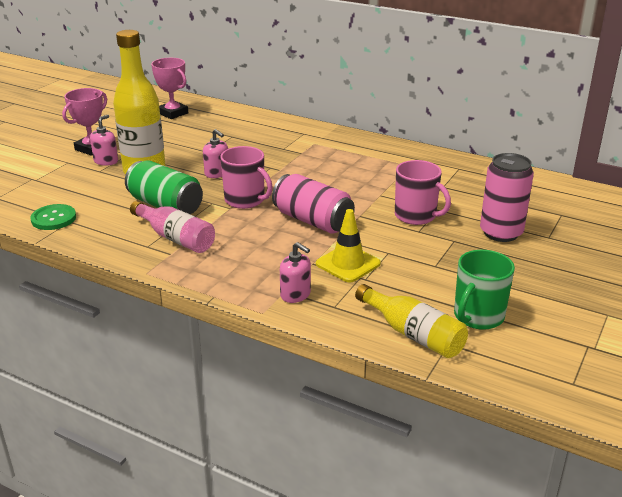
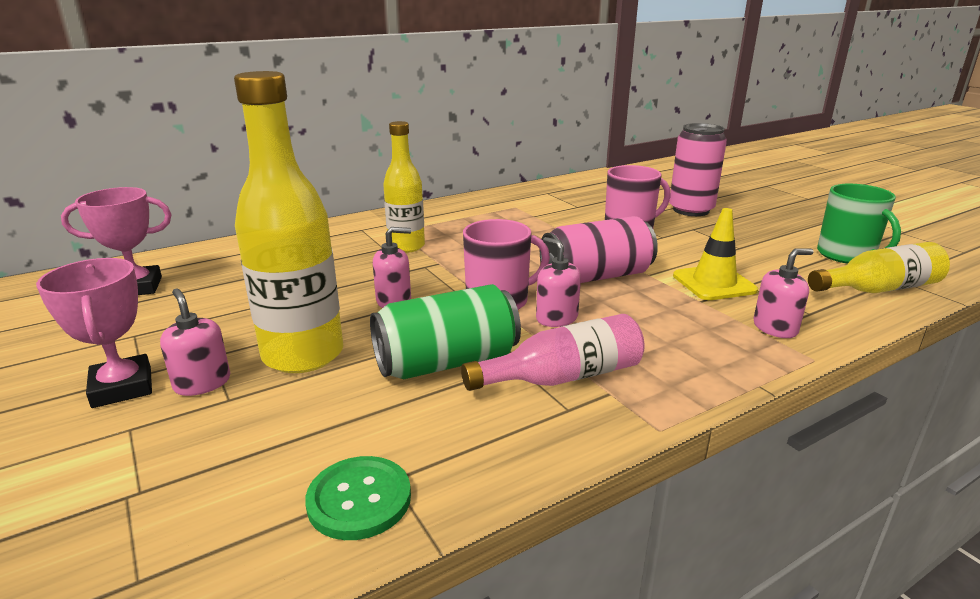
camera: 60 degrees left, 5 degrees down
none -> yellow bottle [383,121,425,253]
none -> pink soap dispenser [536,237,581,327]

